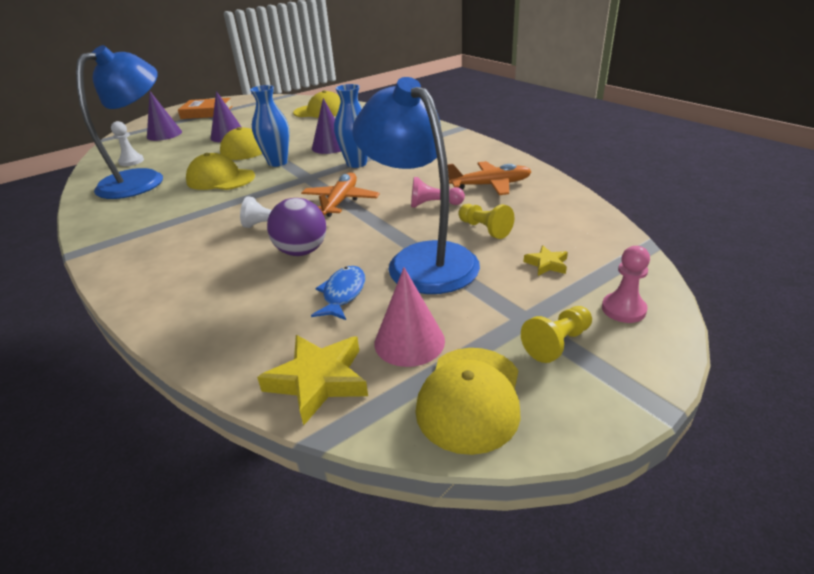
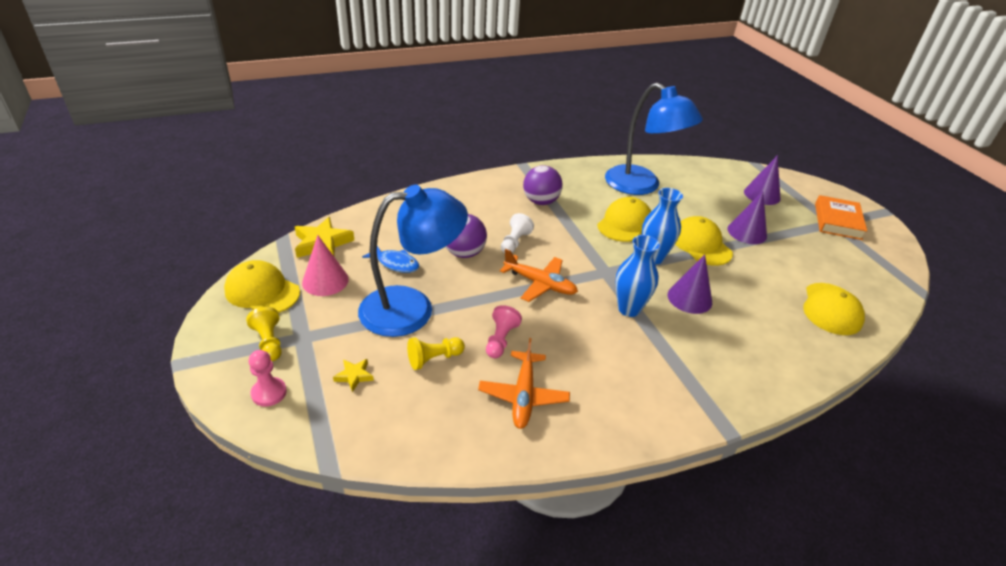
camera: 100 degrees right, 5 degrees up
white pawn [111,121,144,166] -> none
none -> purple ball [523,165,563,205]

